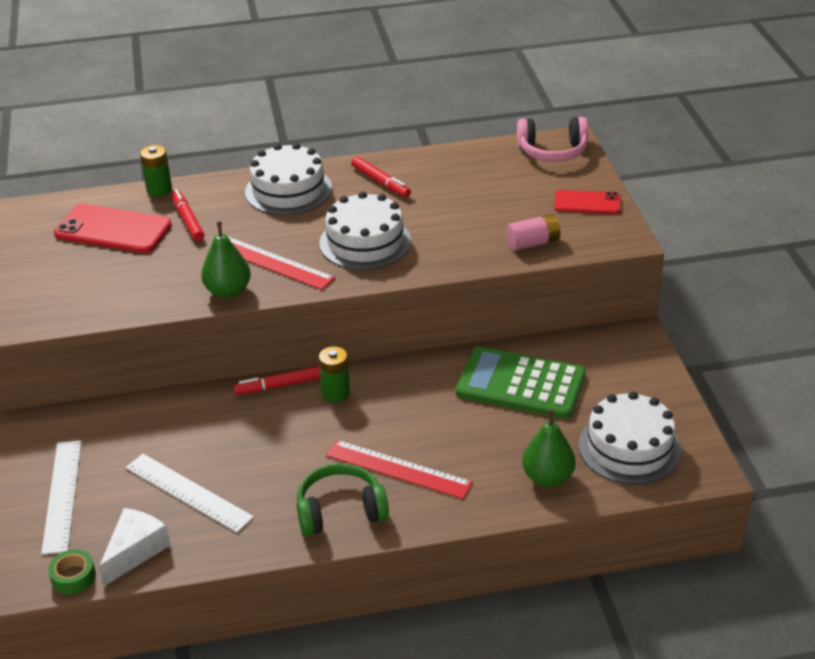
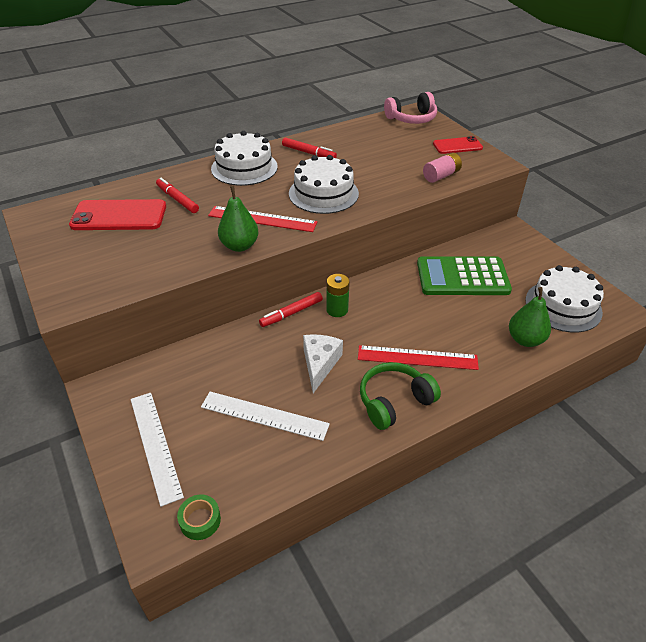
camera: 20 degrees left, 5 degrees up
white cheese [99,508,171,586] -> white cheese moved to [303,334,343,393]
green battery [140,145,172,197] -> none

